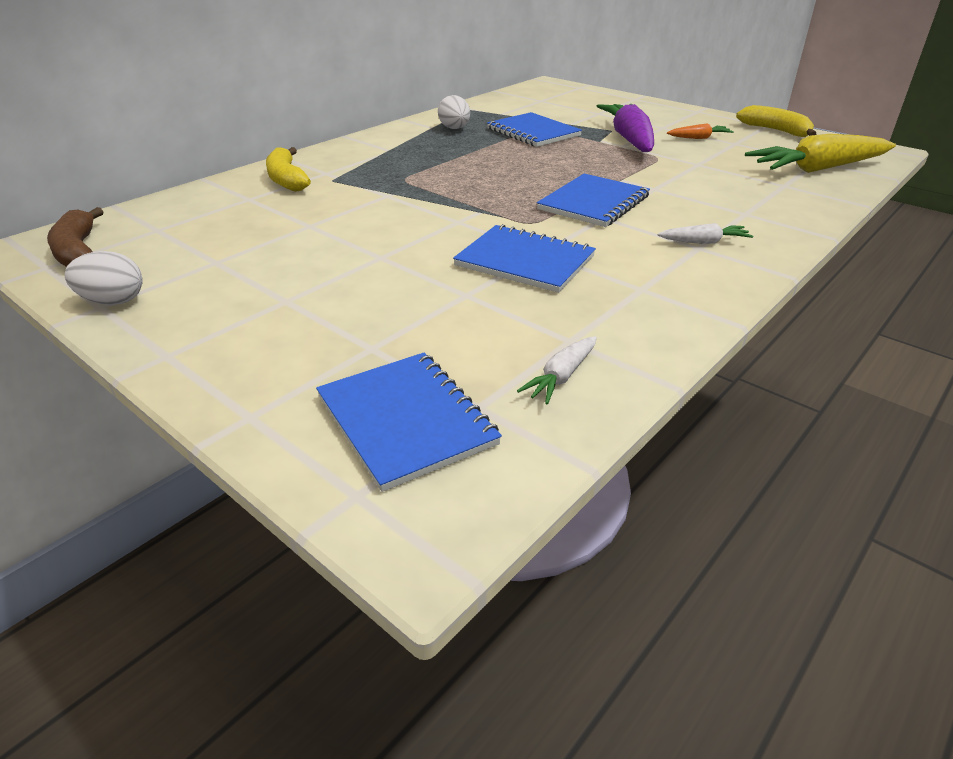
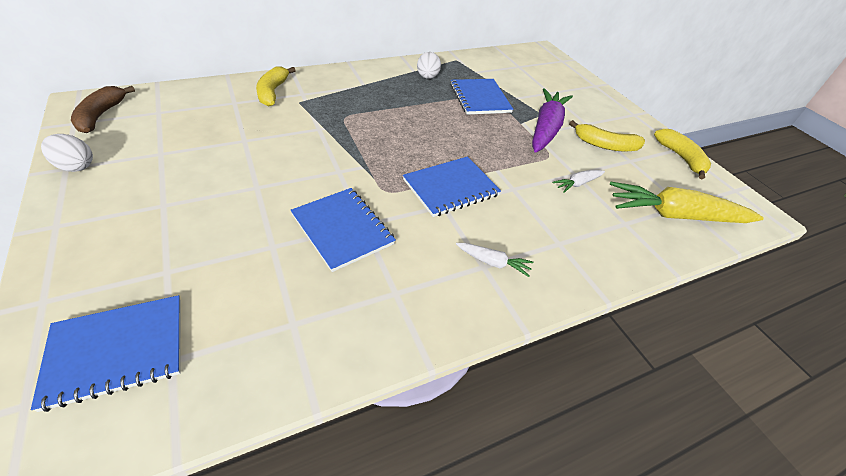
camera: 20 degrees right, 10 degrees up
blue notebook [316,353,502,492] -> blue notebook turned 75 degrees clockwise [31,295,181,412]
white carrot [517,336,597,404] -> white carrot moved to [553,170,605,193]
orange carrot [667,124,734,139] -> yellow banana [569,120,645,152]

